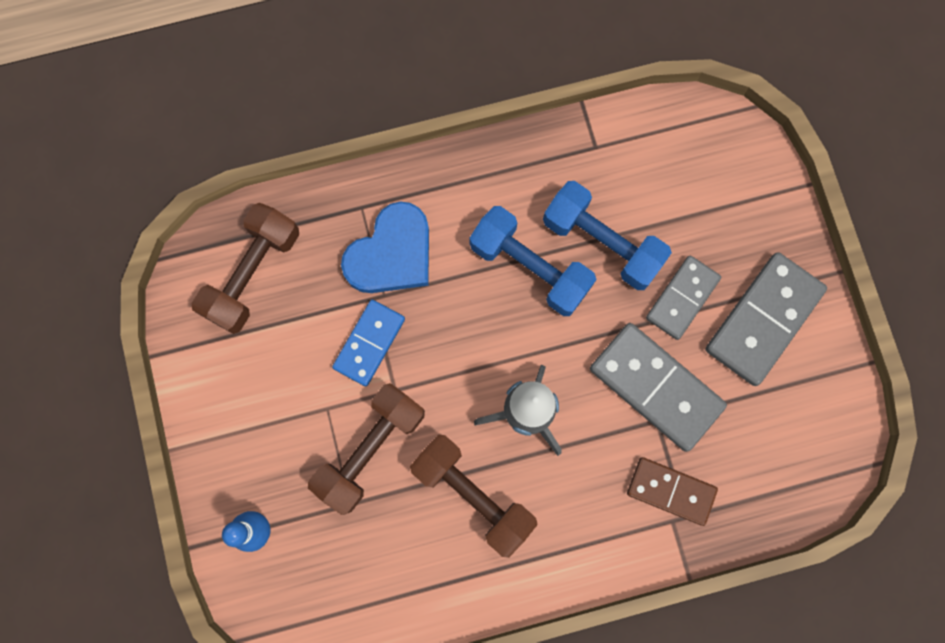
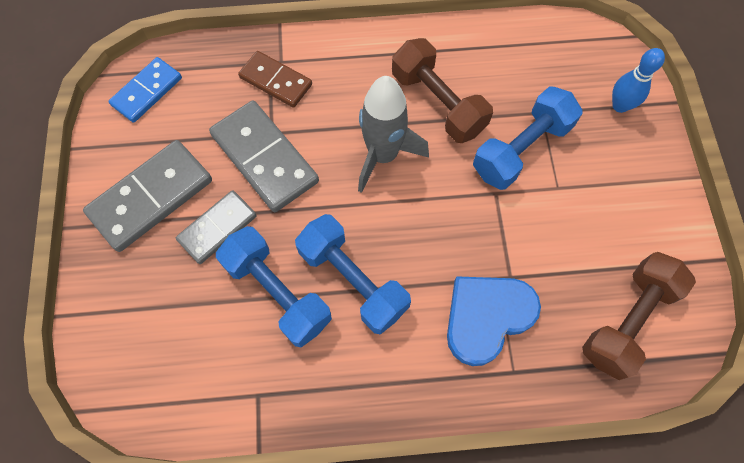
camera: 170 degrees left, 10 degrees down
brown dumbbell [308,383,425,515] -> blue dumbbell [473,86,582,190]
blue domino [332,300,405,386] -> blue domino moved to [109,57,182,123]

